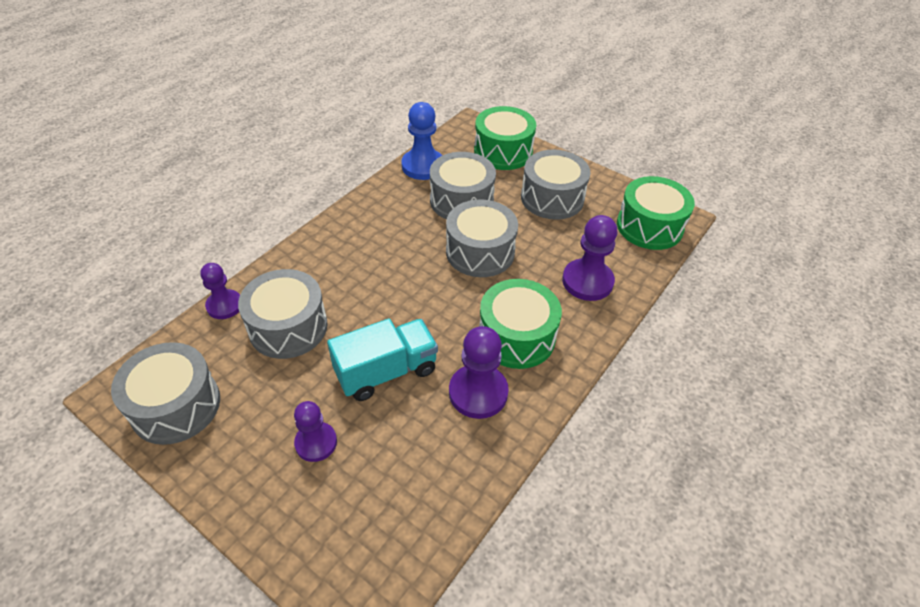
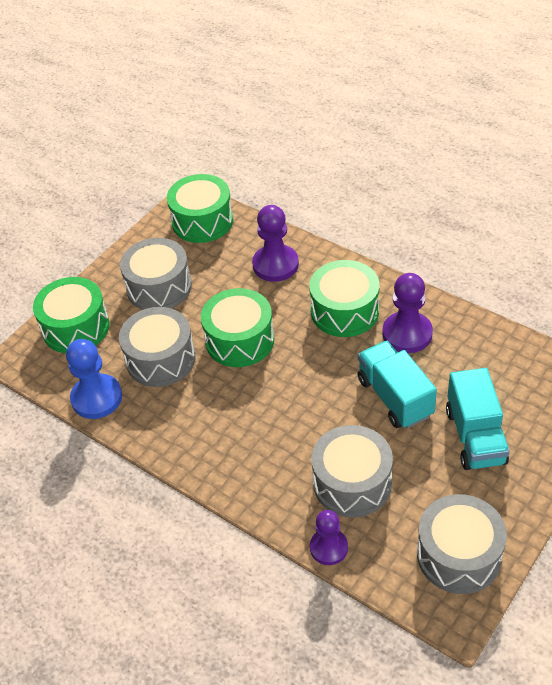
camera: 85 degrees left, 0 degrees up
purple pawn [294,401,337,462] -> turquoise truck [446,368,510,470]
grey drum [446,200,518,277] -> green drum [201,288,274,367]

